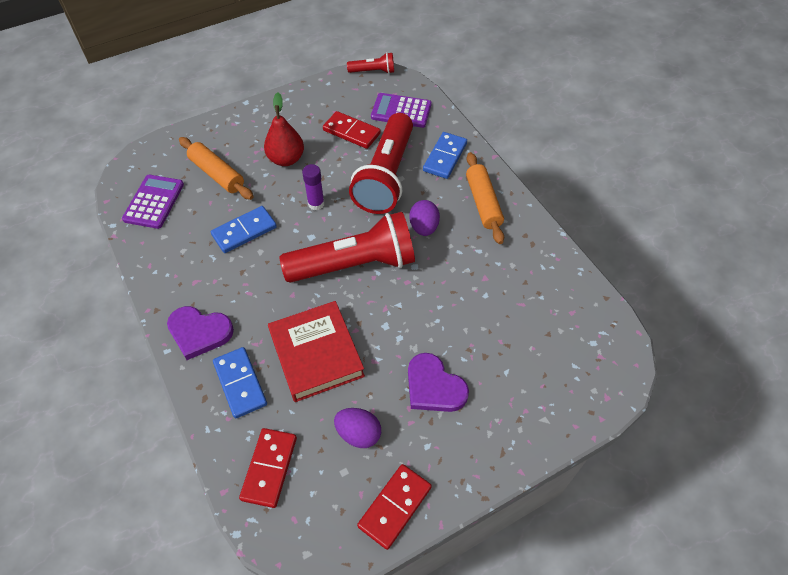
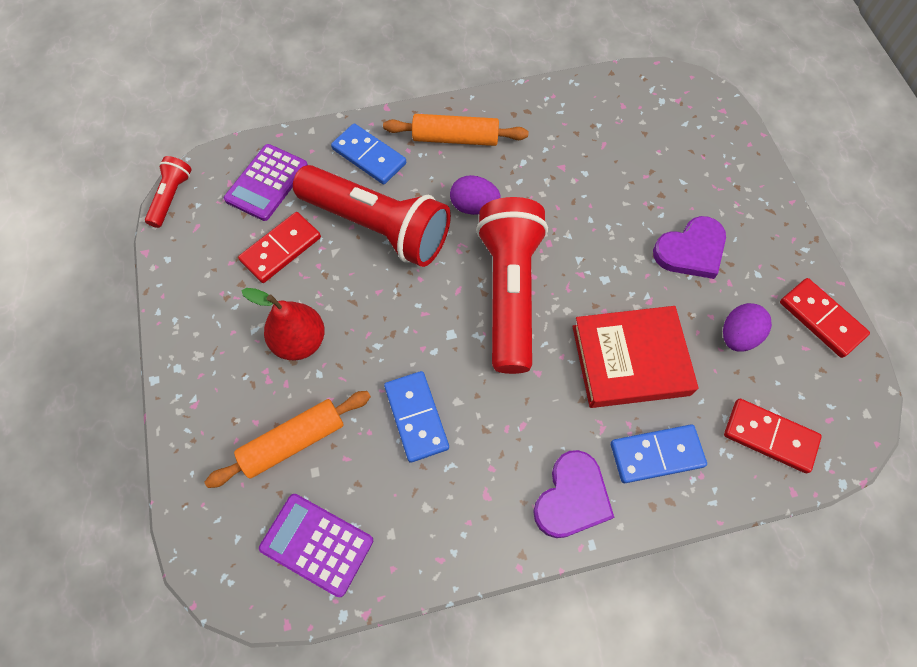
camera: 75 degrees left, 10 degrees up
purple glue stick [302,164,325,210] -> none

